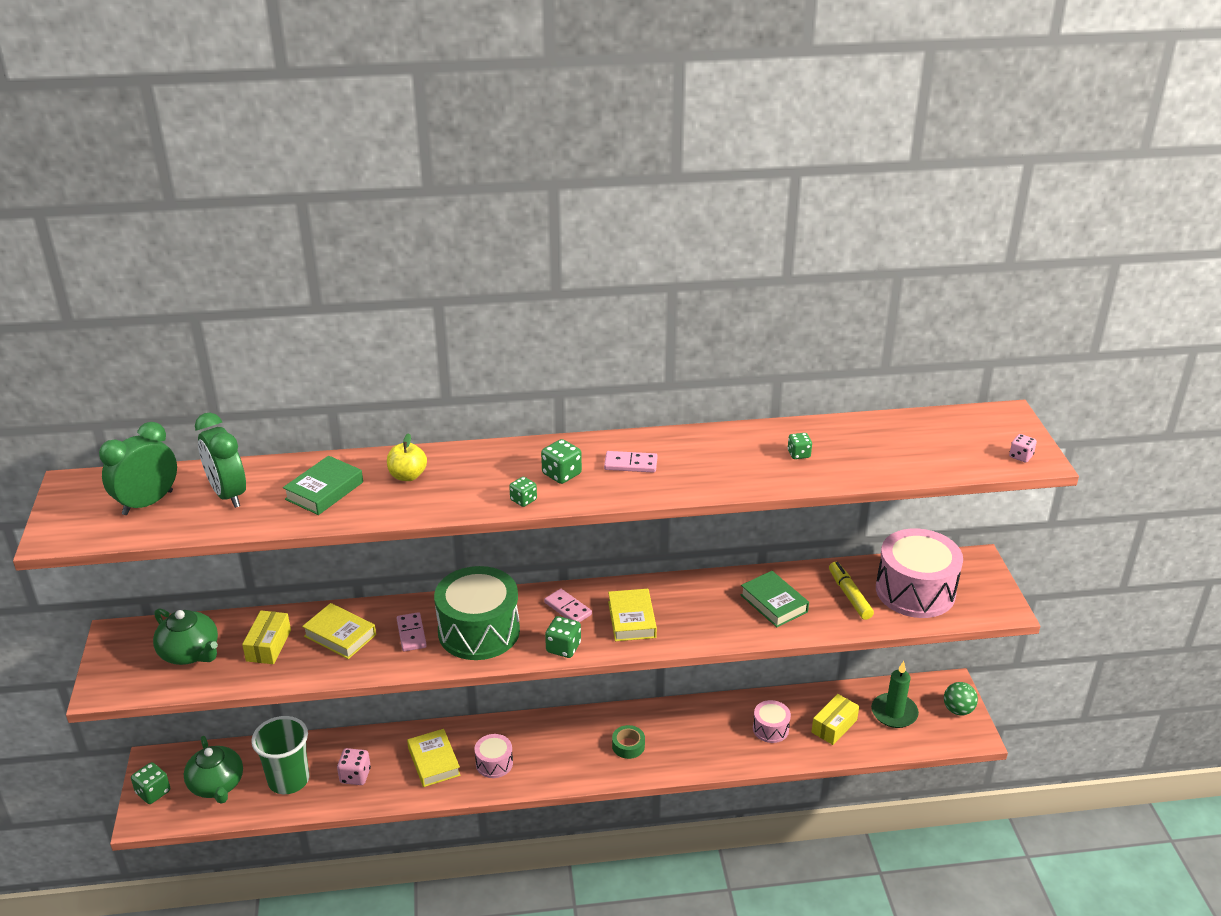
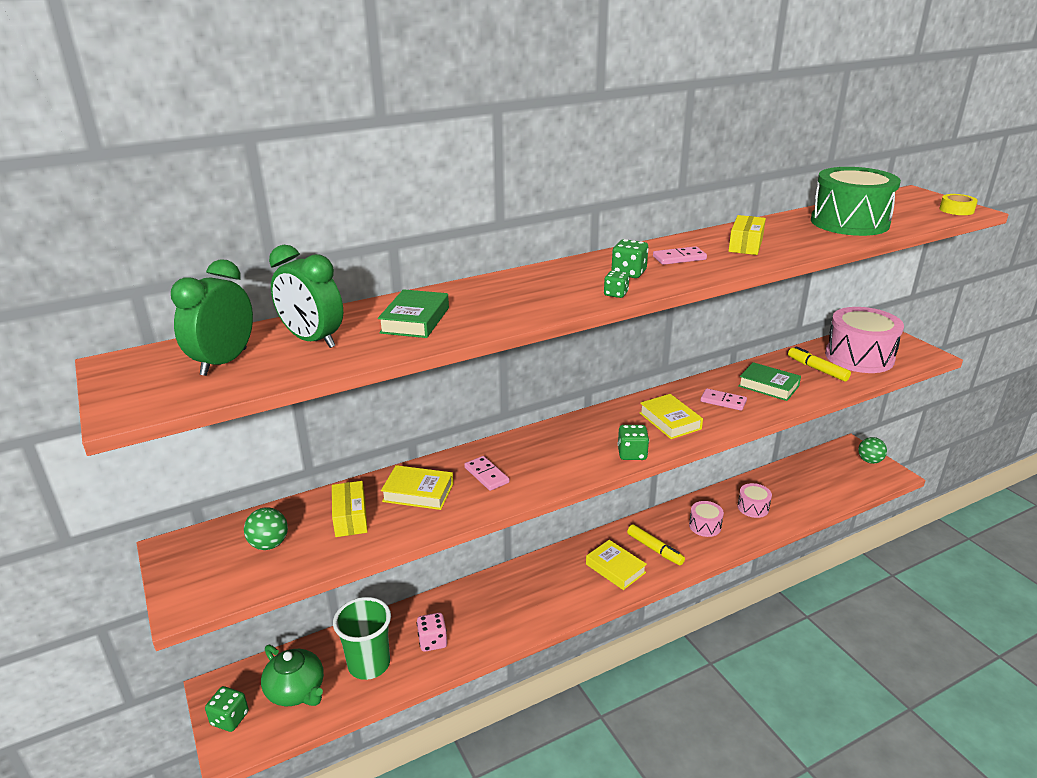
camera: 20 degrees left, 5 degrees down
green teapot [153,608,218,665] -> green ball [244,507,288,550]
yellow apple [387,433,427,481] -> none
yellow book [407,729,461,787] -> yellow book moved to [586,540,647,590]
green drum [434,566,520,660] -> green drum moved to [811,167,901,236]
pink drum [475,734,513,778] -> pink drum moved to [689,501,724,537]
pink domino [544,589,592,622] -> pink domino moved to [701,388,747,411]
green tape [612,725,645,759] -> yellow marker [627,524,685,565]
green dice [788,433,812,459] -> none
yellow box [812,694,859,745] -> yellow box moved to [729,215,766,255]
green candle [871,661,919,728] -> none
pink dice [1009,434,1037,462] -> yellow tape [939,194,978,215]

